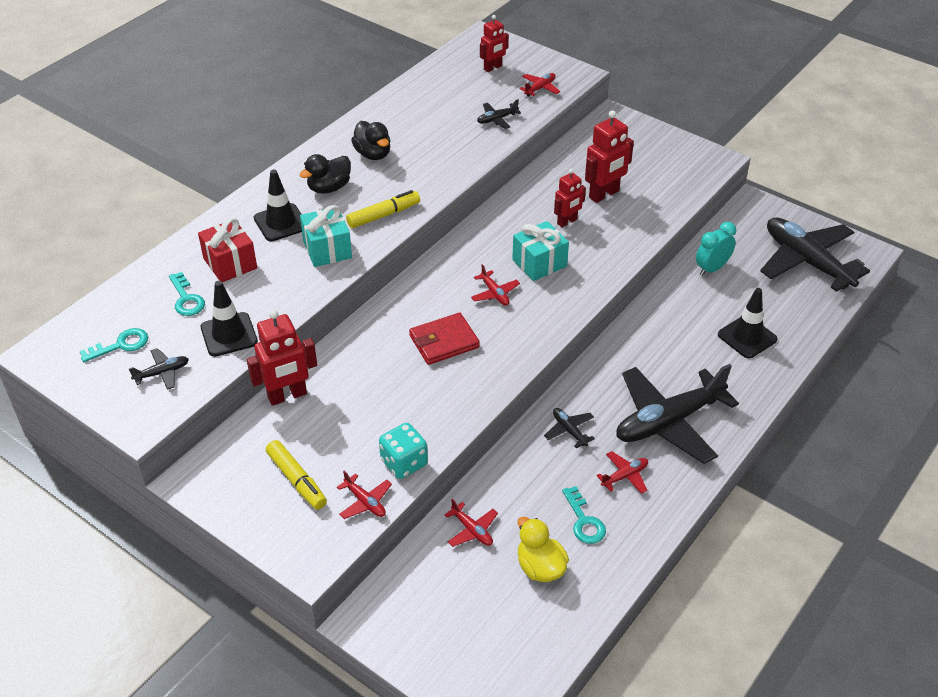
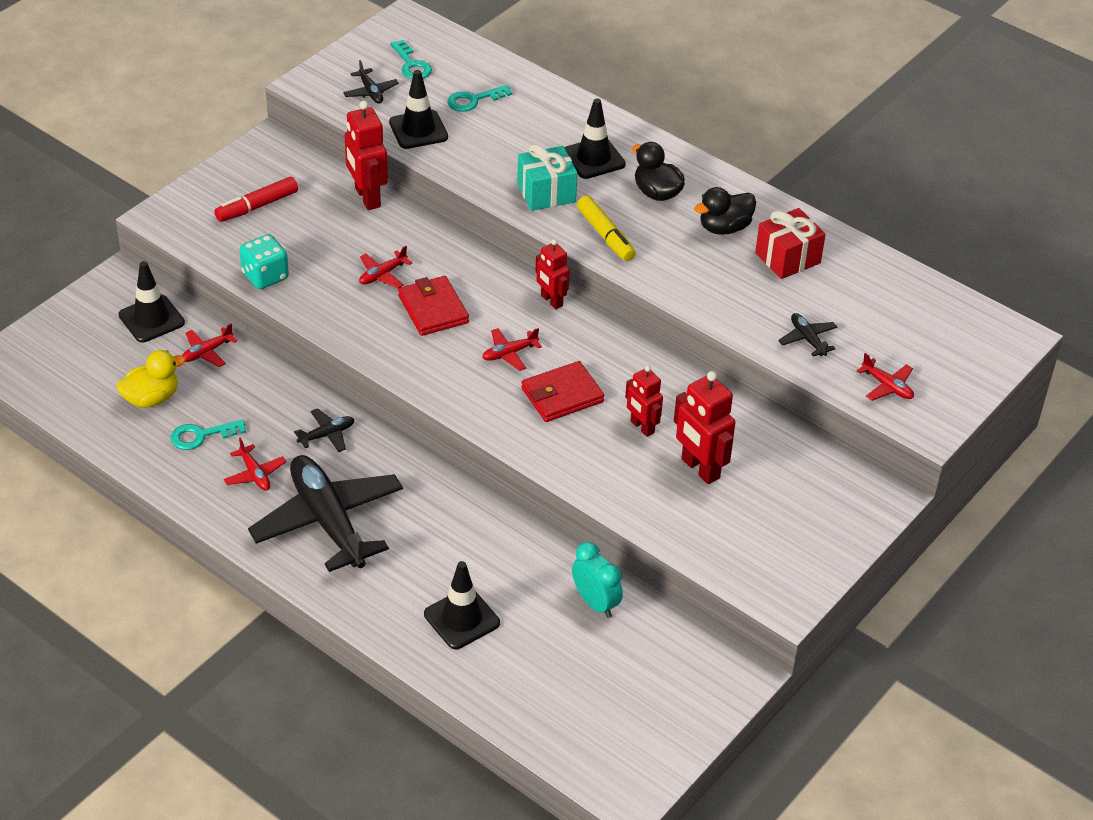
camera: 90 degrees right, 0 degrees up
red gift [198,218,257,282] -> red gift moved to [755,208,826,279]
yellow marker [266,440,327,510] -> red marker [214,177,298,222]
red plane [337,471,392,519] -> red plane moved to [359,246,412,288]
red robot [480,15,509,72] -> red robot moved to [535,239,570,309]
turquoise gift [512,221,569,281] -> red wallet [521,361,604,422]
black plane [760,217,870,292] -> none
none -> black traffic cone [119,261,185,343]

